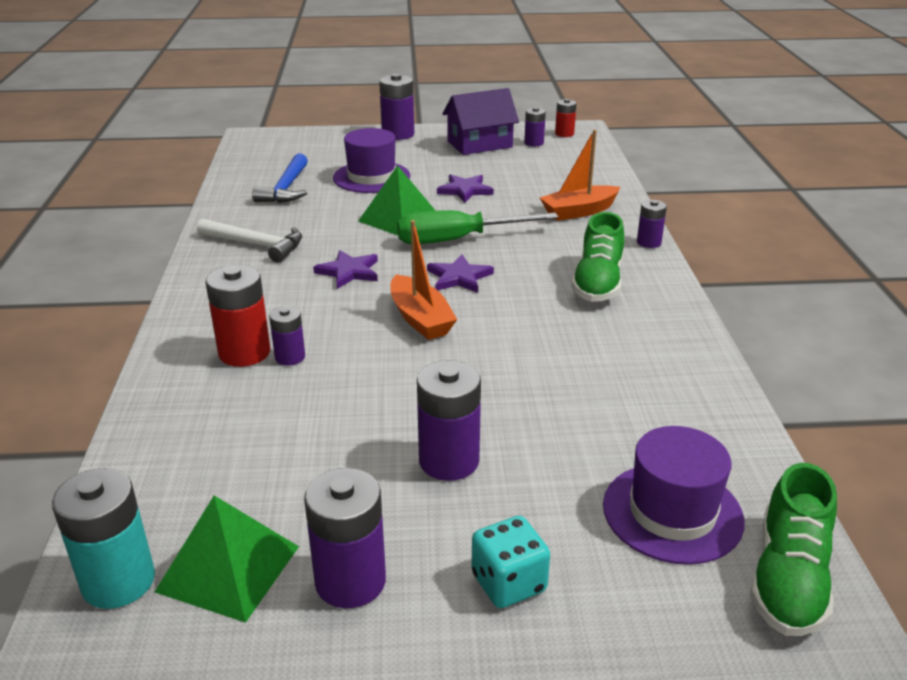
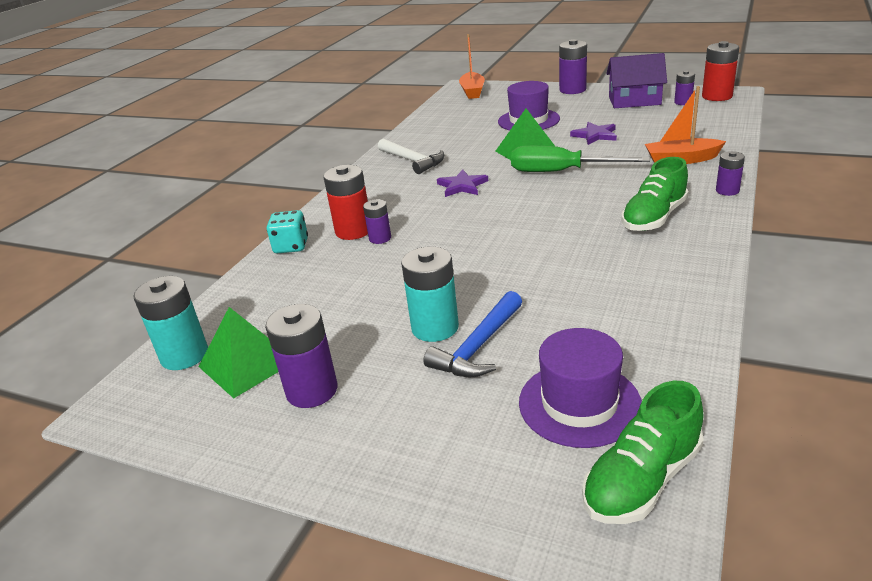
camera: 30 degrees right, 0 degrees up
blue hammer [252,154,308,203] -> blue hammer moved to [423,291,522,377]
orange boat [391,220,457,340] -> orange boat moved to [459,34,485,99]
purple battery [417,360,481,481] -> turquoise battery [401,246,459,342]
purple star [427,255,494,293] -> none
turquoise dice [472,516,550,608] -> turquoise dice moved to [267,210,308,253]
red battery [555,99,577,137] -> red battery [702,41,739,101], size x1.71

